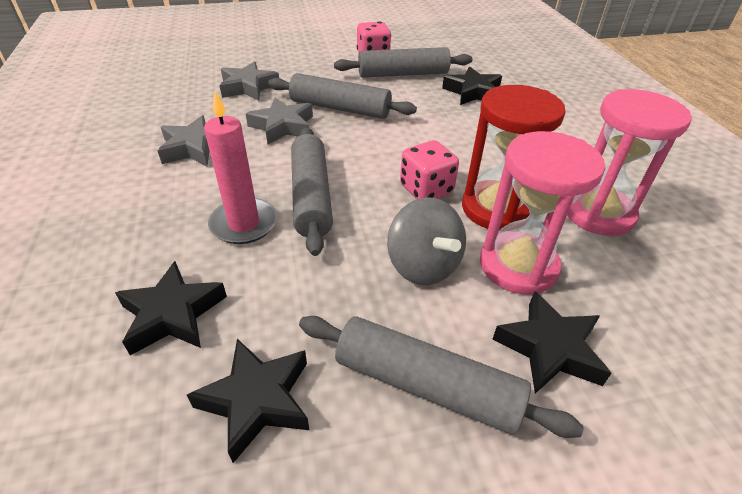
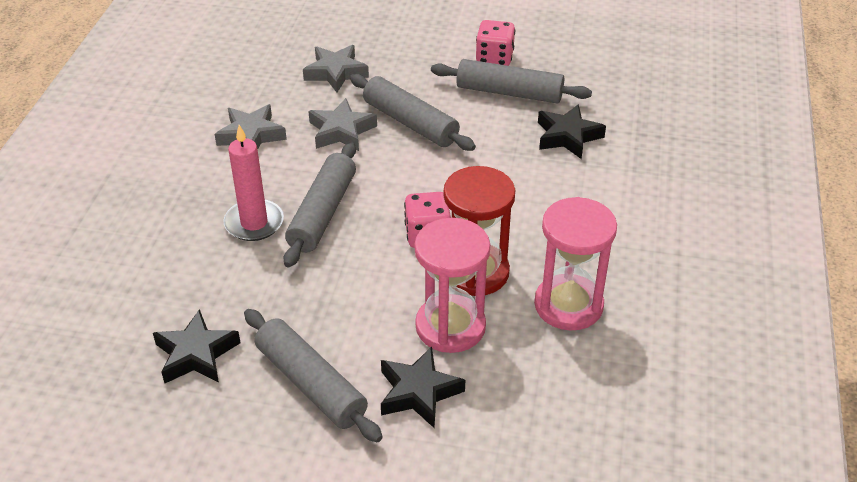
camera: 25 degrees right, 0 degrees up
black star [115,261,227,355] -> none
grey spinning top [387,197,466,285] -> none

